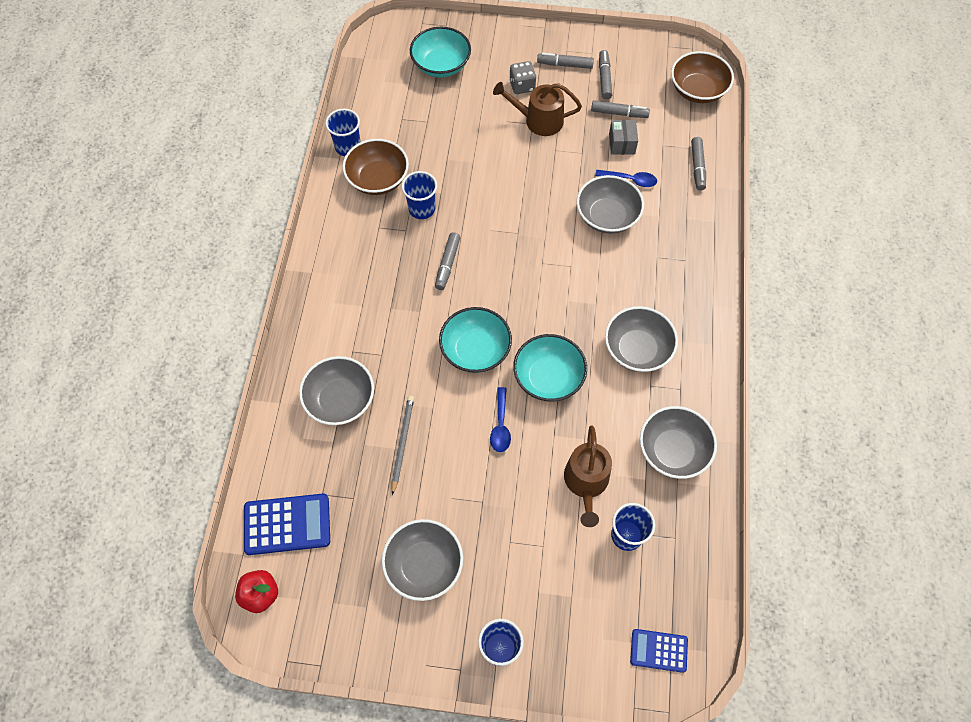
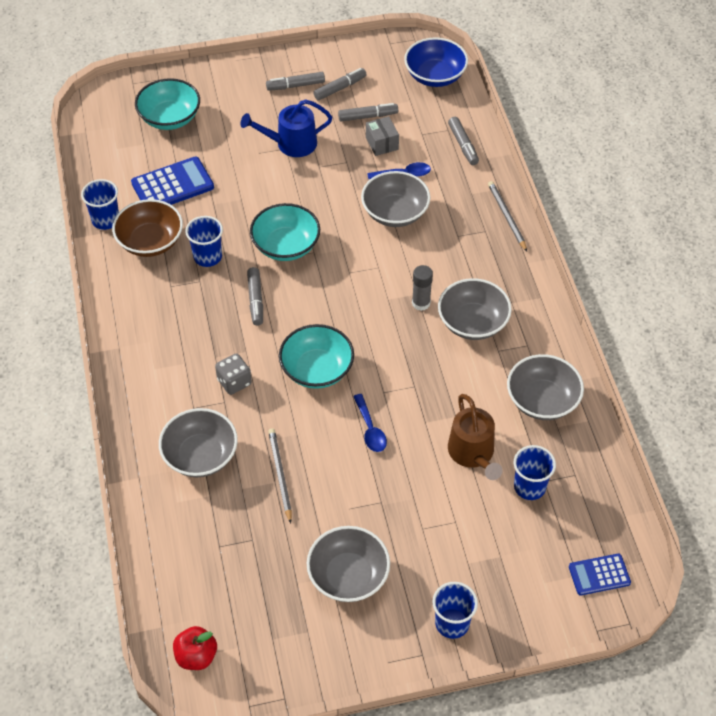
camera: 20 degrees left, 10 degrees down
blue calculator [244,494,330,555] -> blue calculator moved to [131,157,214,205]
brown watering can [493,82,582,136] -> blue watering can [240,99,333,157]
grey dice [509,61,537,94] -> grey dice moved to [215,353,252,395]
turquoise bowl [513,334,587,401] -> turquoise bowl moved to [250,203,320,261]
grey marker [599,50,612,99] -> grey marker turned 75 degrees clockwise [313,68,367,101]
brown bowl [671,51,734,103] -> blue bowl [404,37,468,87]
none -> grey glue stick [412,265,433,311]
none -> grey pencil [488,181,527,252]

